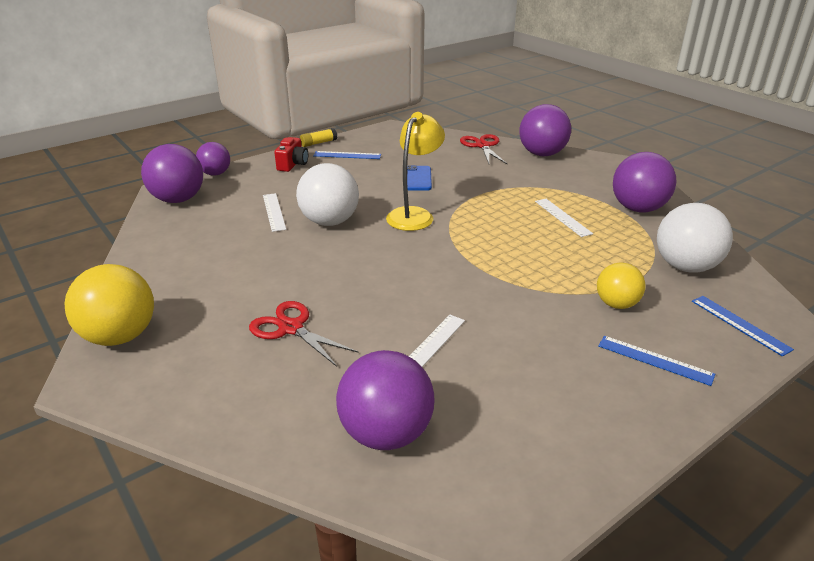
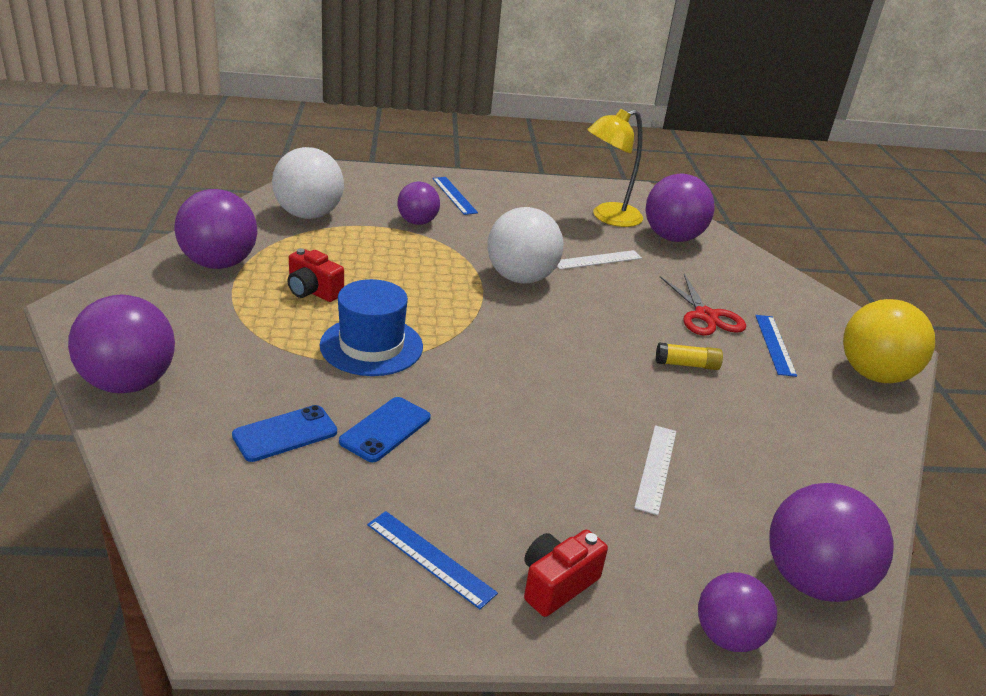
camera: 150 degrees left, 0 degrees up
white ball [296,163,359,226] -> white ball moved to [487,207,564,284]
yellow glue stick [300,128,337,147] -> yellow glue stick moved to [656,342,723,370]
yellow lamp [386,112,445,231] -> yellow lamp moved to [587,109,643,227]
red scissors [460,134,507,164] -> none
white ruler [535,199,593,237] -> red camera [288,248,344,302]
yellow ball [597,263,645,309] -> purple ball [398,182,440,225]
blue ruler [692,296,794,357] -> blue ruler moved to [755,315,797,377]
none -> blue phone [232,405,337,462]
none -> blue hat [320,279,423,376]

